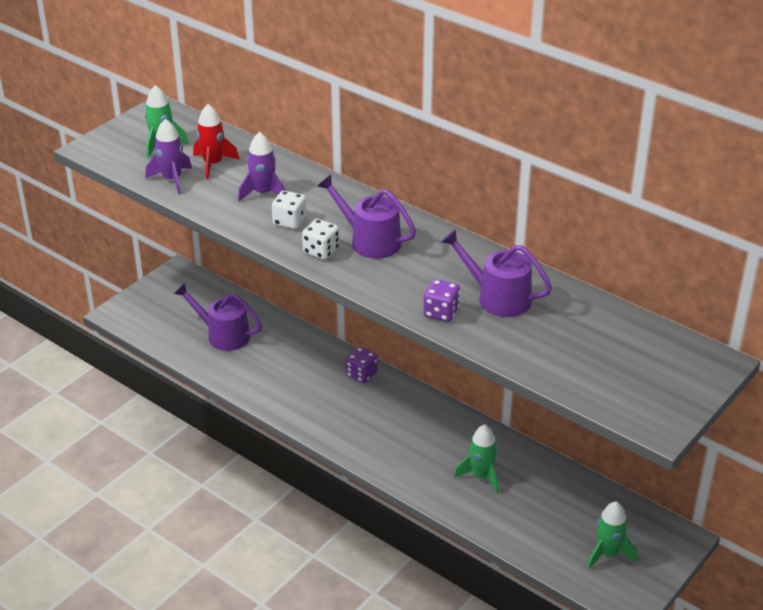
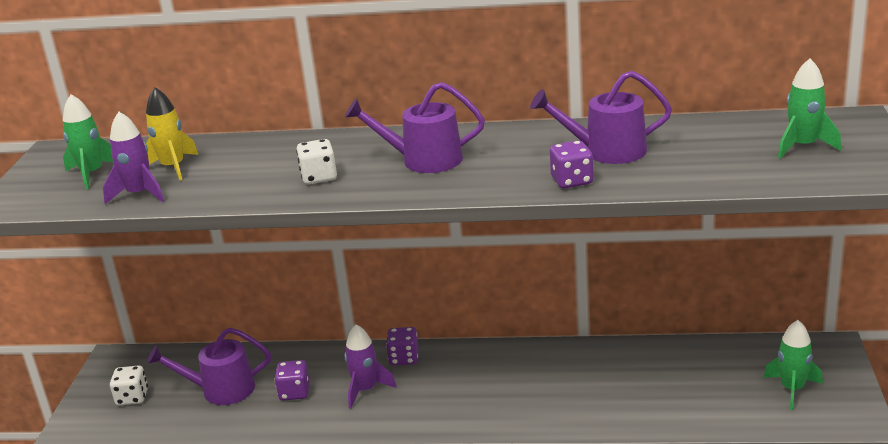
camera: 30 degrees left, 10 degrees down
red rocket [193,104,239,179] -> yellow rocket [146,87,198,181]
purple rocket [238,132,285,201] -> purple rocket moved to [345,324,397,409]
white dice [302,219,339,260] -> white dice moved to [110,365,148,405]
green rocket [454,424,499,493] -> green rocket moved to [778,58,841,159]
none -> purple dice [275,360,310,401]

